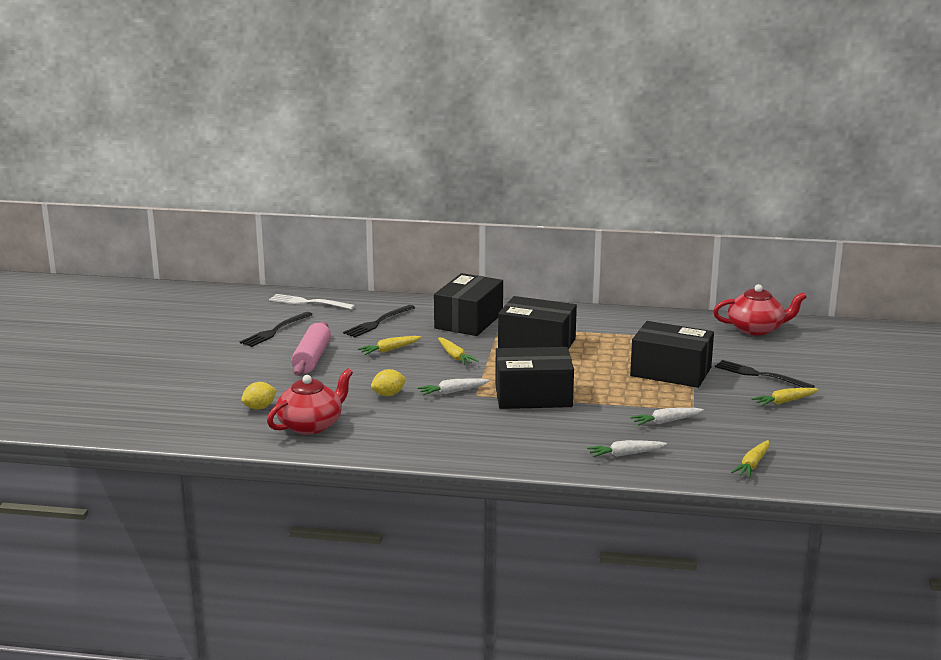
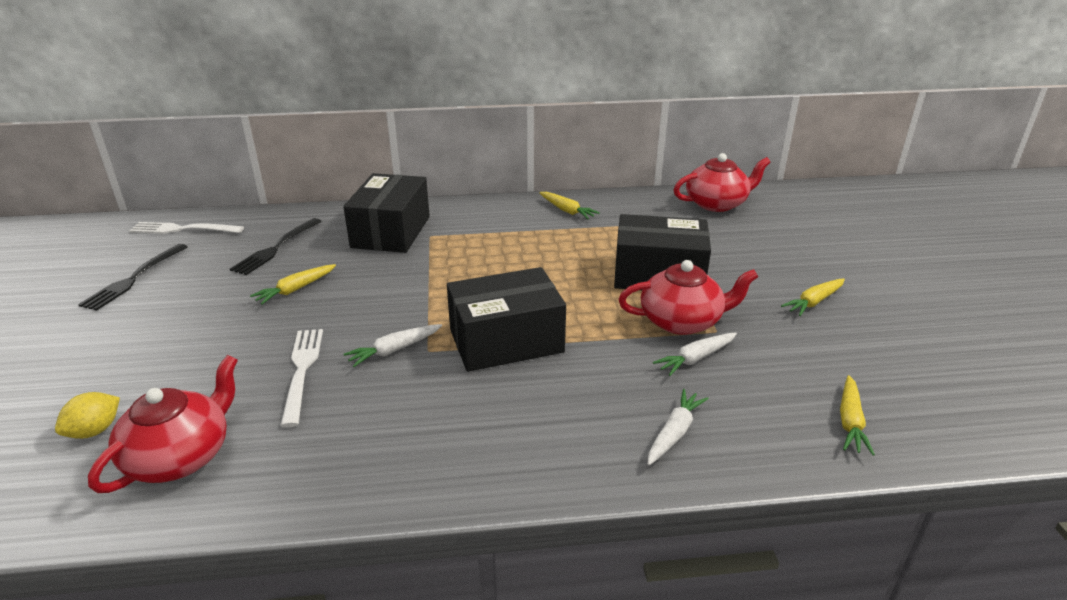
camera: 15 degrees left, 10 degrees up
pink rolling pin [291,321,331,376] -> none
yellow lemon [371,369,406,396] -> white fork [280,329,323,427]
yellow carrot [438,338,478,365] -> yellow carrot moved to [539,192,600,219]
black box [498,296,577,349] -> none
white carrot [587,440,667,457] -> white carrot turned 150 degrees clockwise [647,389,709,466]
black fork [715,360,815,388] -> none
none -> red teapot [618,260,758,335]

